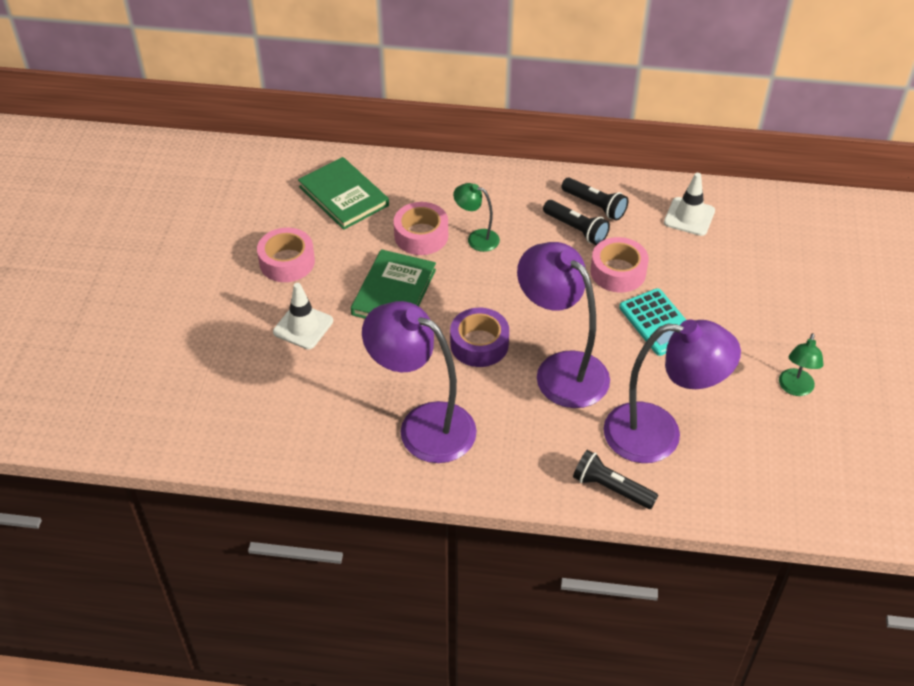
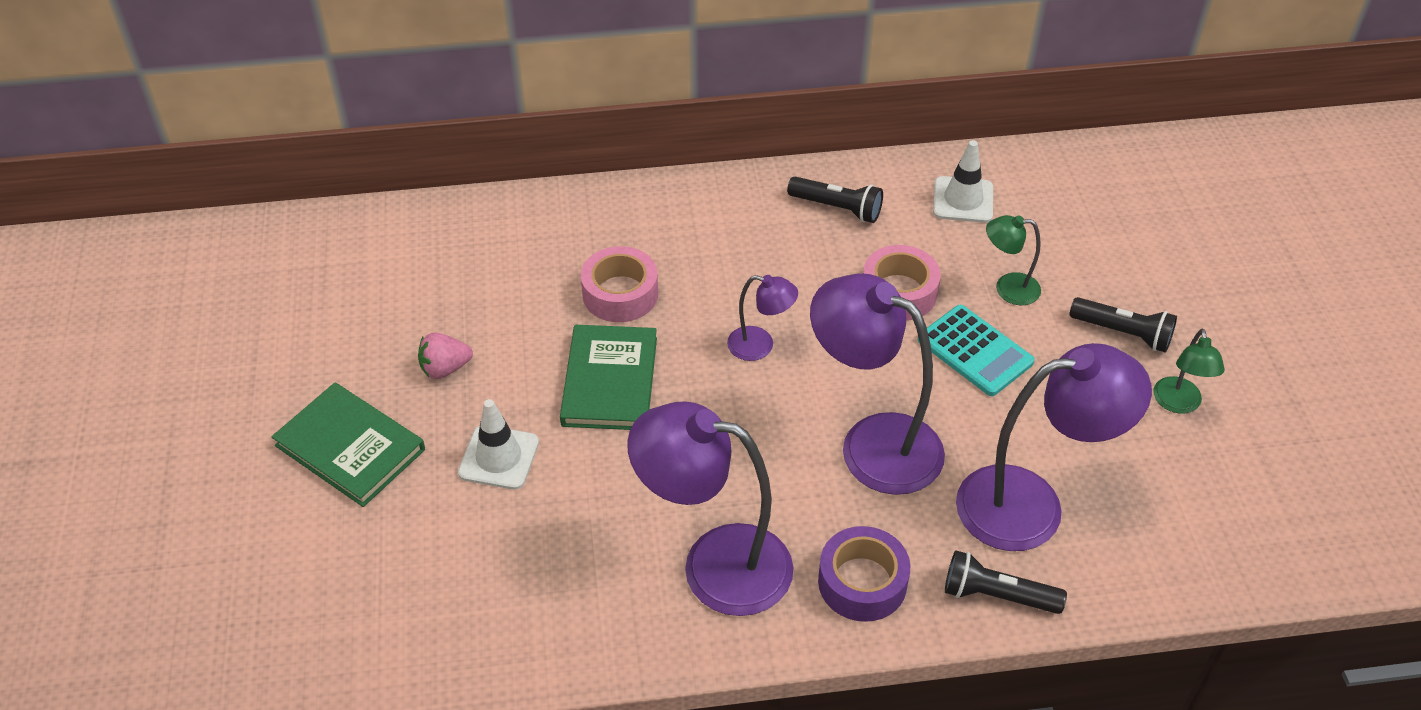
camera: 15 degrees left, 0 degrees up
pink tape [257,228,315,282] -> pink strawberry [418,333,473,379]
green book [298,157,389,230] -> green book moved to [272,383,425,507]
purple tape [450,308,509,367] -> purple tape moved to [818,526,910,622]
green lamp [453,183,500,252] -> green lamp moved to [986,215,1041,305]
black flashlight [543,200,610,245] -> black flashlight moved to [1069,297,1177,353]
none -> purple lamp [727,275,798,361]

